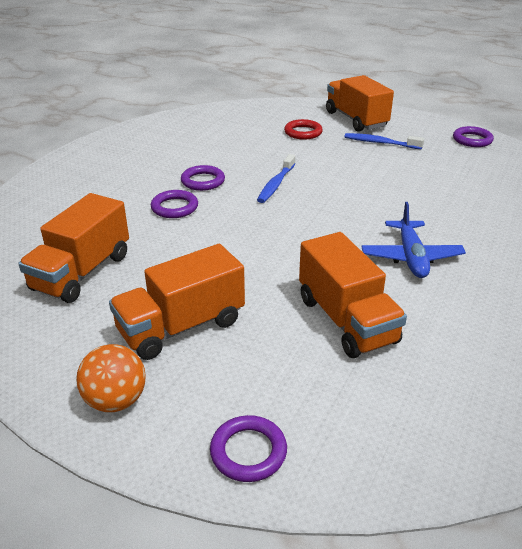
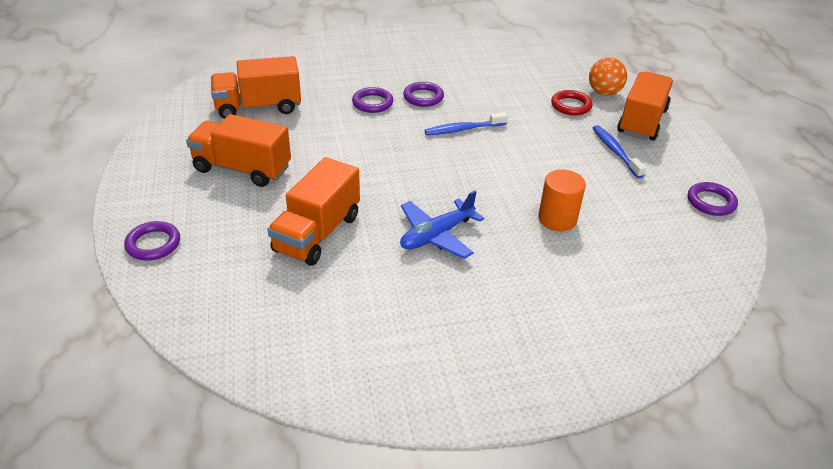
camera: 50 degrees right, 5 degrees up
orange ball [76,344,146,412] -> orange ball moved to [589,58,627,96]
none -> orange cylinder [538,170,586,231]

